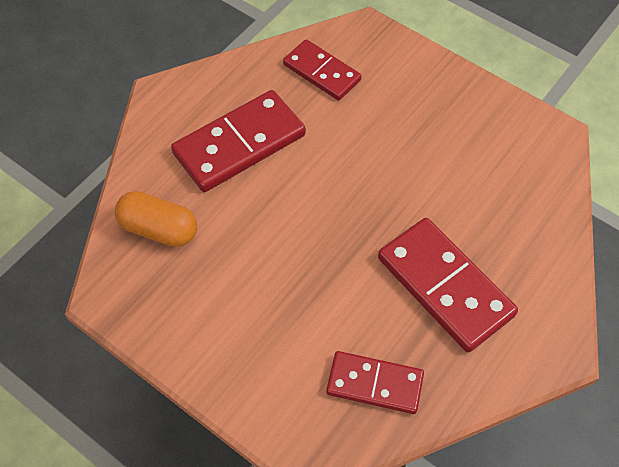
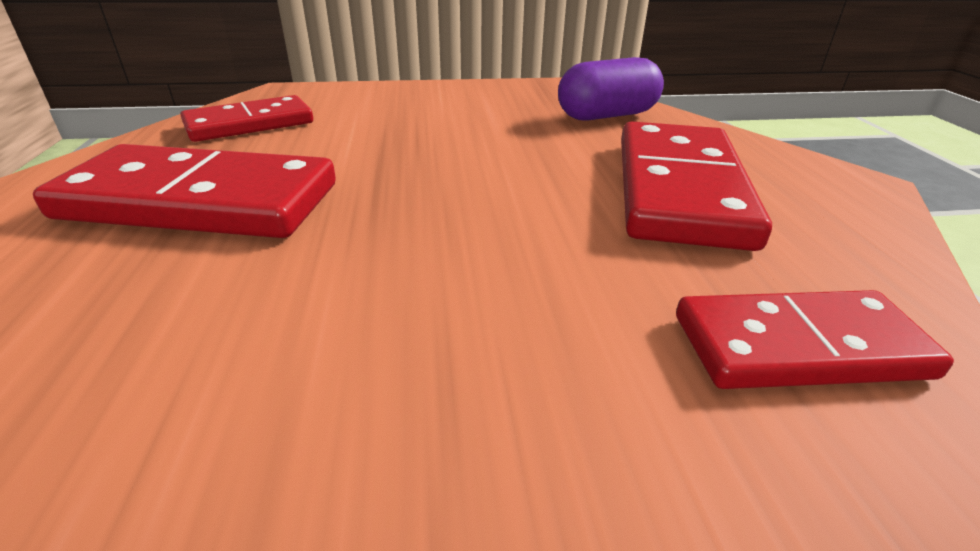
camera: 135 degrees right, 25 degrees down
orange capsule [115,191,197,247] -> purple capsule [558,57,664,121]

